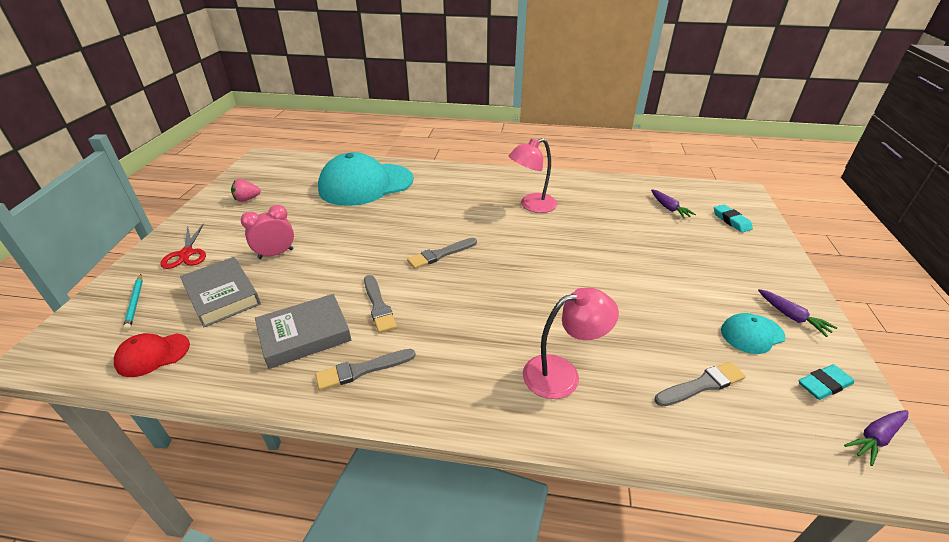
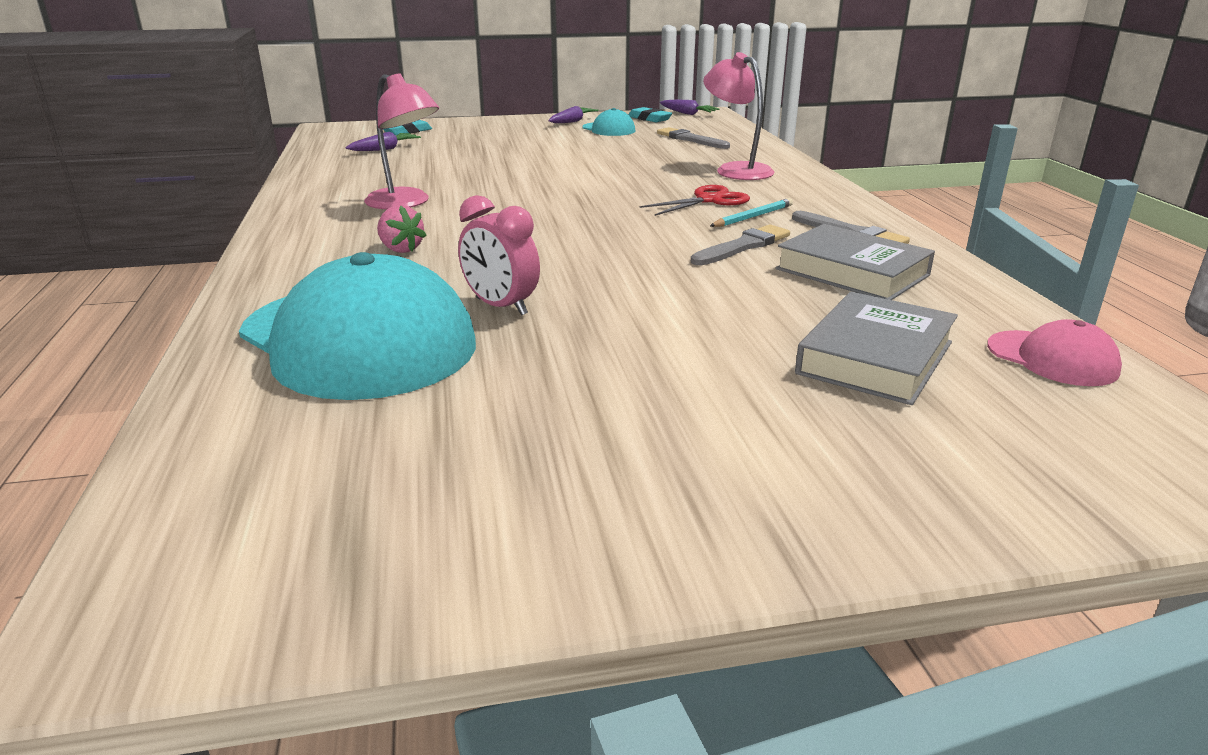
camera: 110 degrees left, 10 degrees down
red cap [114,333,190,377] -> pink cap [987,319,1122,386]
turquoise pencil [123,274,143,331] -> turquoise pencil moved to [710,198,793,227]
red scissors [160,223,206,269] -> red scissors moved to [639,185,750,216]
pink strawberry [231,179,261,202] -> pink strawberry moved to [377,205,427,253]
pink clock [241,205,294,259] -> pink clock moved to [458,195,540,316]
grey brush [407,238,477,269] -> none

